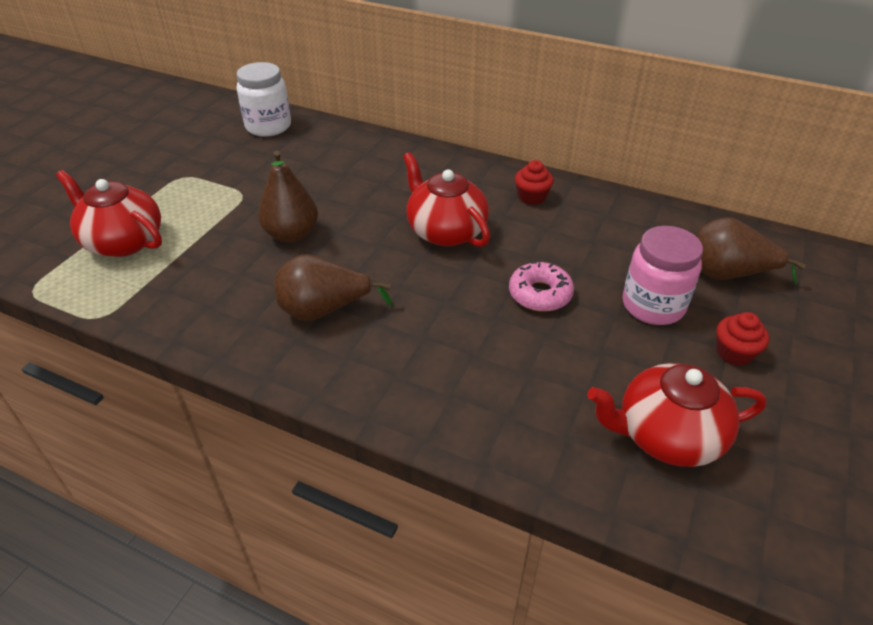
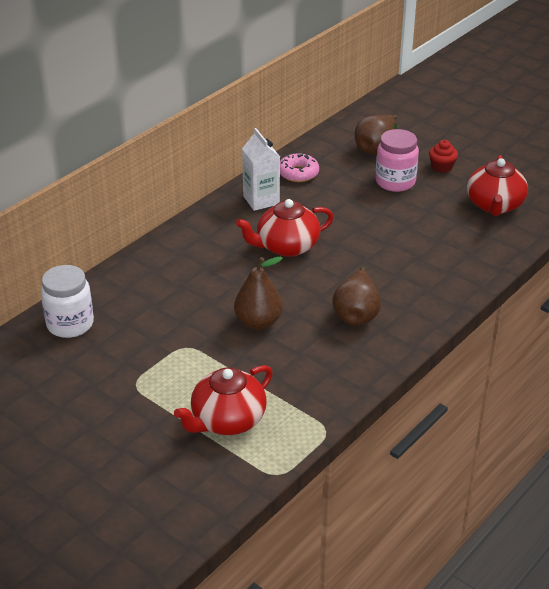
camera: 75 degrees left, 5 degrees down
pink donut [509,261,574,312] -> pink donut moved to [280,153,319,182]
red cupcake [515,160,554,205] -> white carton [242,128,280,211]

